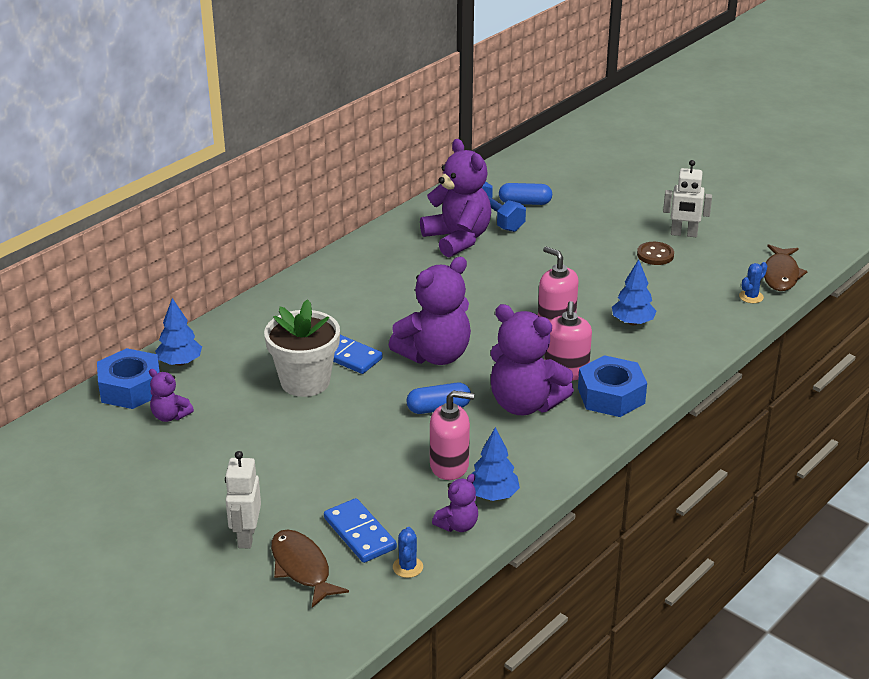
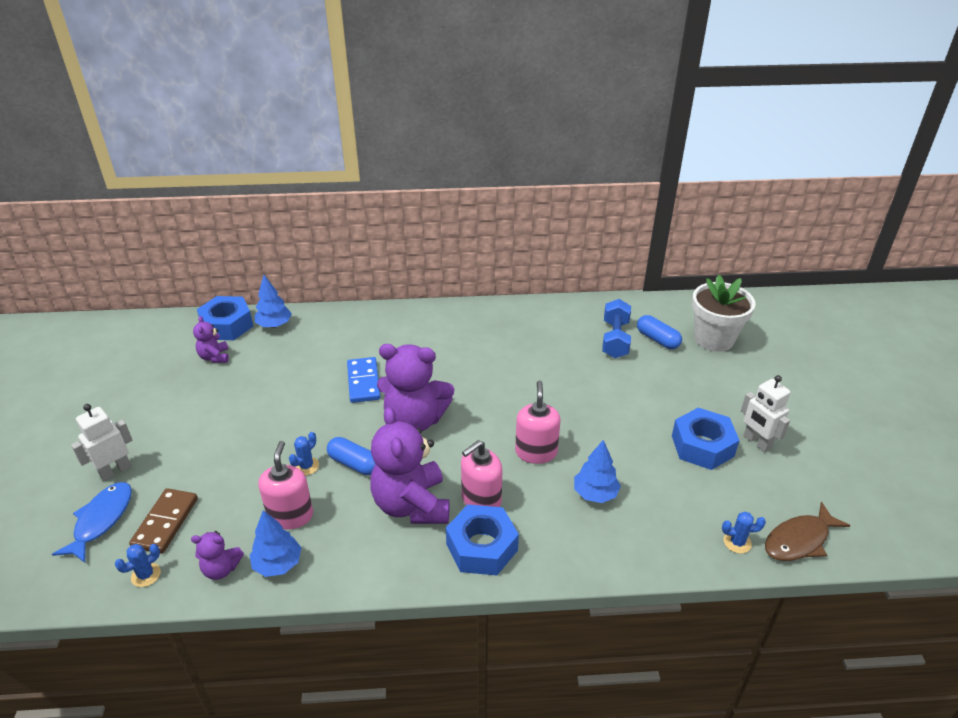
camera: 45 degrees right, 5 degrees up
white flower pot [264,299,340,397] -> white flower pot moved to [692,275,756,352]
brown fish [271,529,349,608] -> blue fish [52,482,132,563]
blue domino [324,498,397,563] -> brown domino [129,488,198,554]
purple teddy bear [420,139,491,258] -> none
pink soap dispenser [430,390,474,480] -> pink soap dispenser turned 135 degrees counterclockwise [258,441,313,529]
brown button [637,242,674,265] -> blue nut [672,408,740,470]
none -> blue cactus [289,432,319,475]

